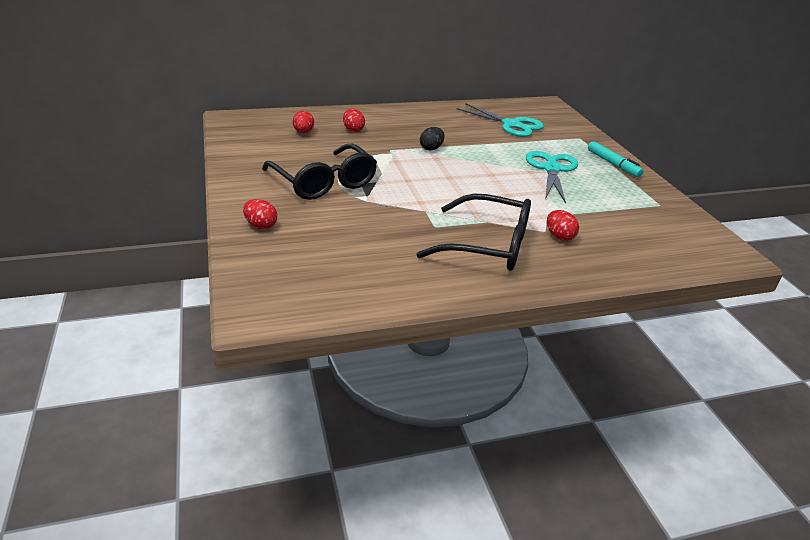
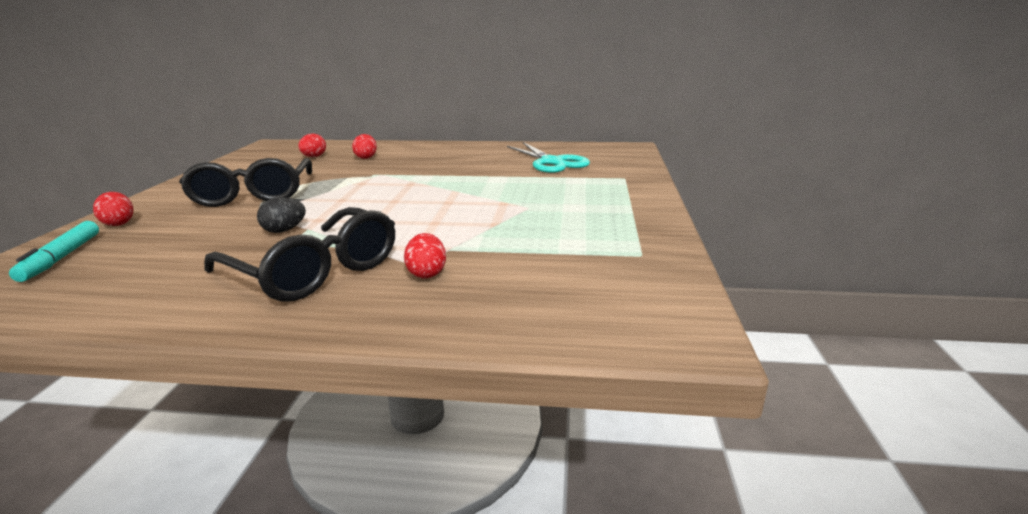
camera: 25 degrees right, 10 degrees down
black egg [420,127,444,151] -> black egg moved to [257,197,306,233]
turquoise scissors [526,151,578,204] -> none
turquoise marker [588,141,643,177] -> turquoise marker moved to [9,221,99,282]

